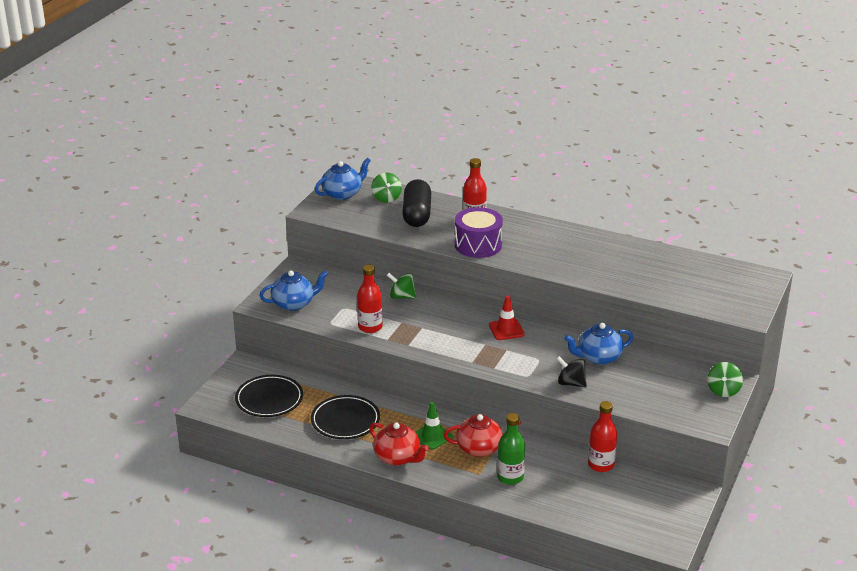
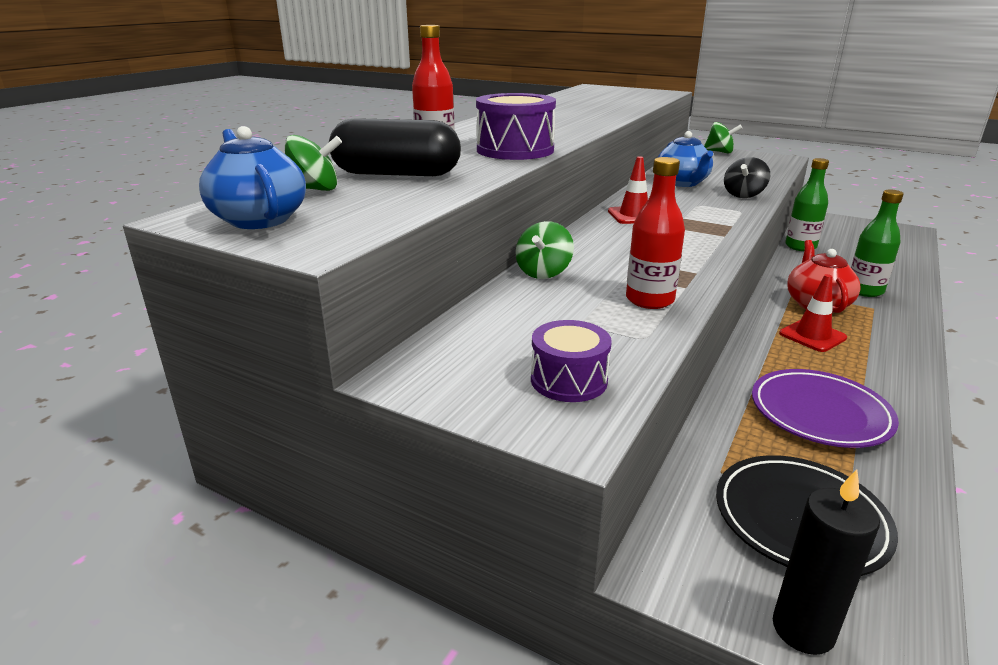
camera: 85 degrees left, 5 degrees down
blue teapot [259,270,328,311] -> purple drum [531,320,612,402]
black plate [311,395,380,439] -> purple plate [752,369,899,448]
red teapot [369,423,429,466] -> none
green traffic cone [415,402,453,450] -> red traffic cone [779,274,847,352]
red bottle [588,401,617,472] -> green bottle [785,158,829,251]
none -> black candle [773,469,880,655]

